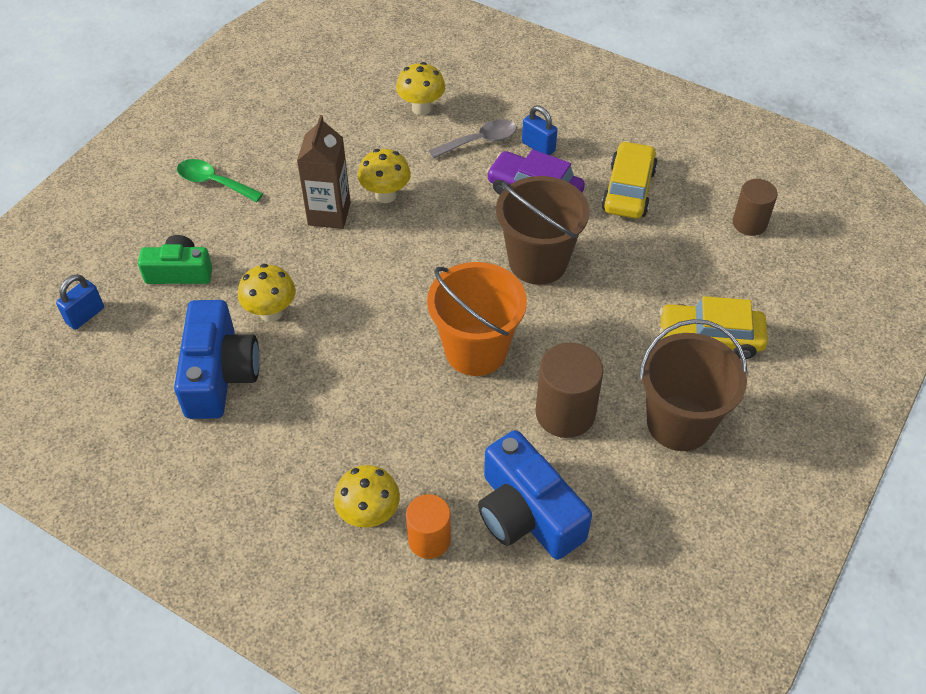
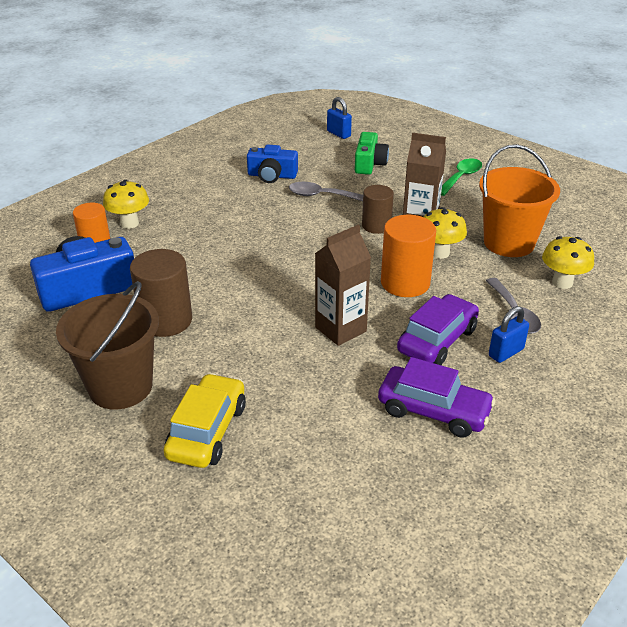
camera: 100 degrees right, 15 degrees down
blue camera [174,300,260,419] -> blue camera [247,145,298,183], size x0.64
yellow mushroom [238,264,296,322] -> grey spoon [289,182,363,201]
orange bucket [427,262,527,376] -> orange bucket moved to [479,144,560,257]
brown bucket [496,176,589,285] -> brown carton [315,225,371,346]
yellow car [601,141,658,219] -> purple car [378,357,496,438]
brown cylinder [733,179,778,236] -> brown cylinder moved to [362,185,394,234]
none -> orange cylinder [381,215,436,297]

